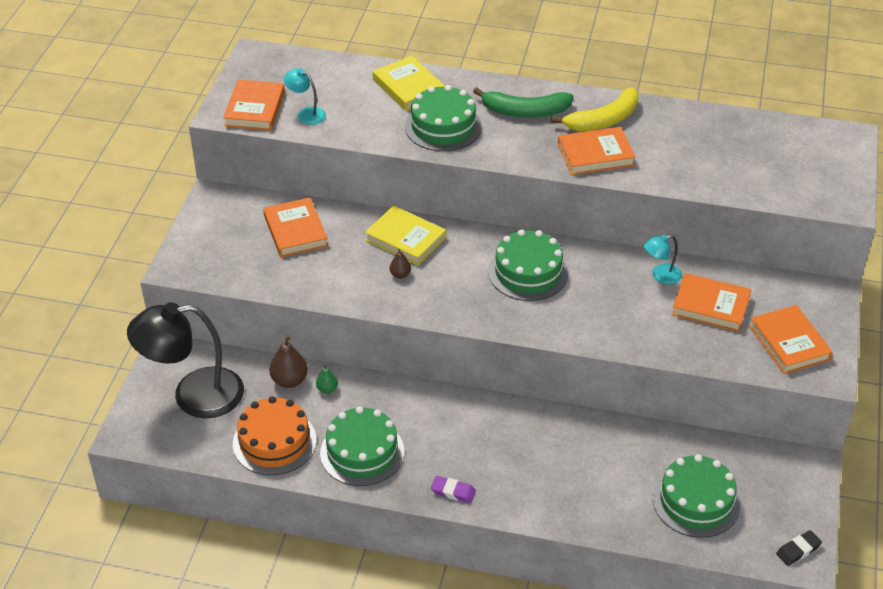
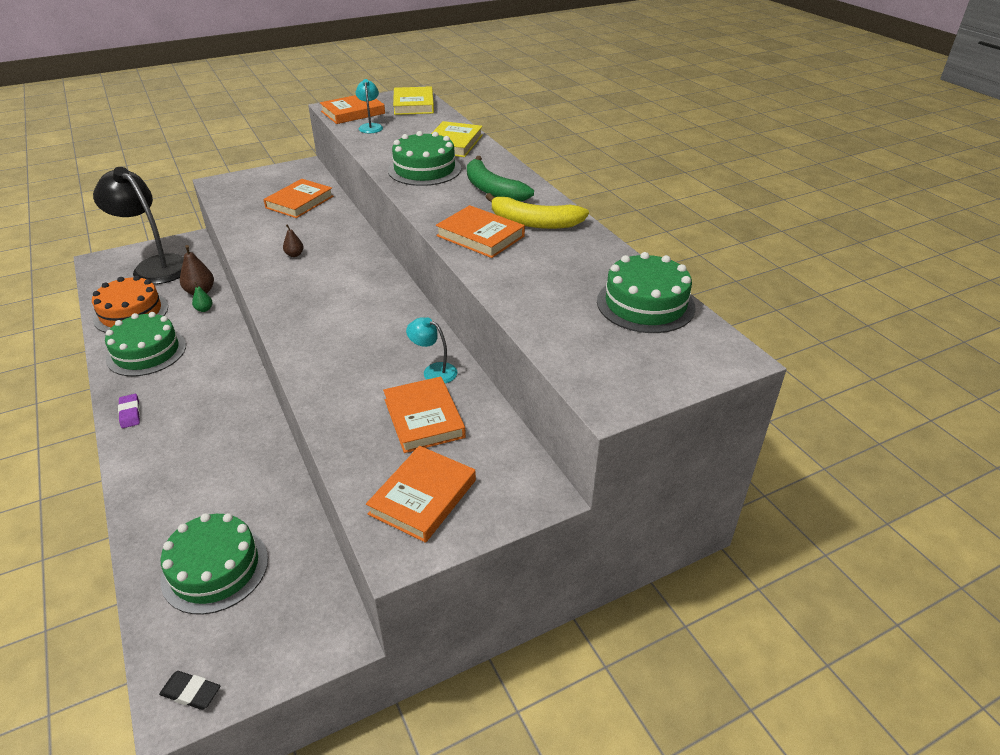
camera: 50 degrees right, 5 degrees down
yellow book [365,205,446,266] -> yellow book moved to [393,86,434,115]
green cake [488,229,568,301] -> green cake moved to [597,252,695,333]

